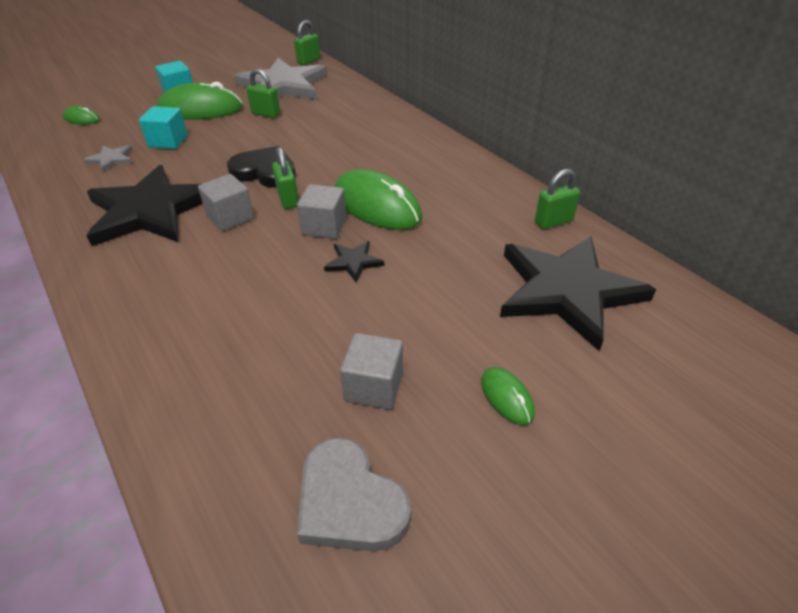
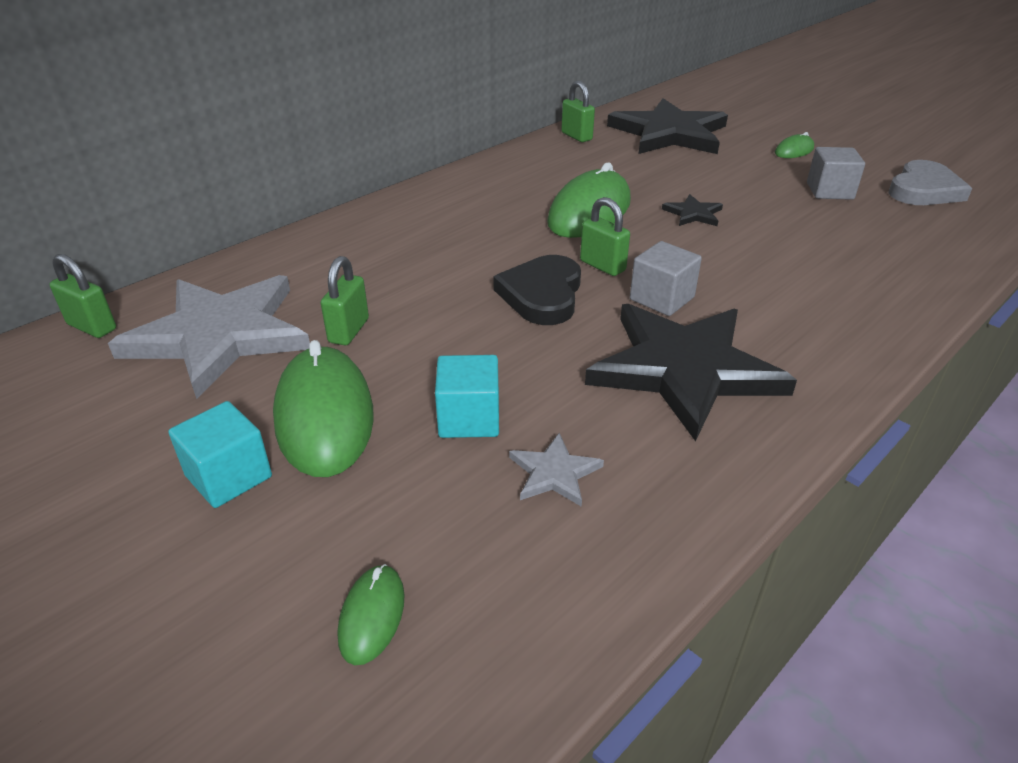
camera: 100 degrees left, 5 degrees down
green padlock [272,147,299,209] -> green padlock turned 75 degrees clockwise [580,197,630,276]
grey cube [297,184,346,239] -> none

